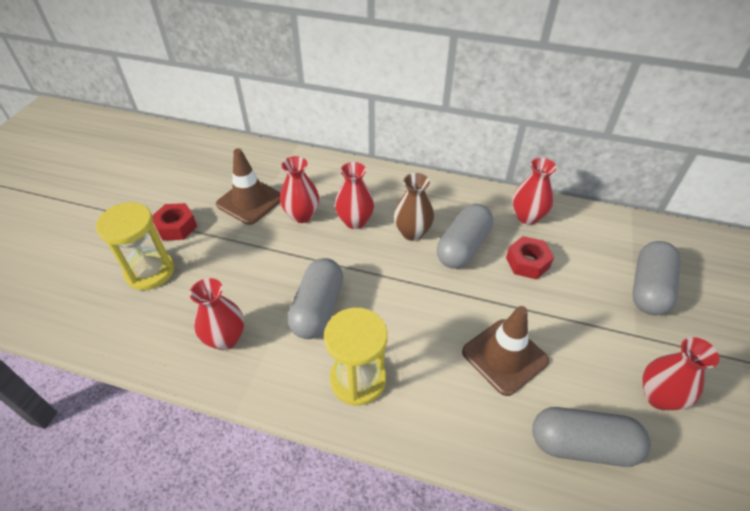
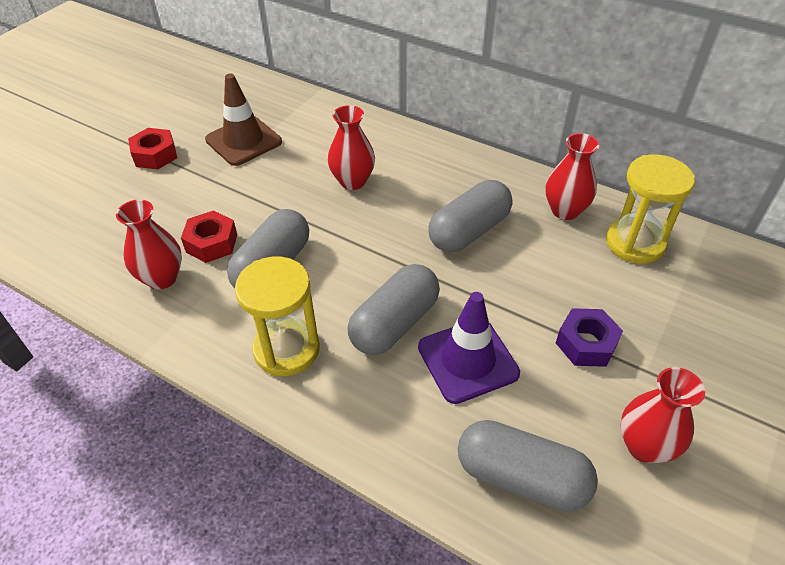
camera: 15 degrees right, 0 degrees up
yellow hourglass [96,202,174,290] -> yellow hourglass moved to [606,155,695,264]
red vase [280,156,319,223] -> none
brown vase [394,173,434,241] -> none
brown traffic cone [462,306,549,396] -> purple traffic cone [418,292,520,404]
red nut [506,236,554,280] -> red nut moved to [181,210,237,263]
grey capsule [632,241,681,315] -> grey capsule moved to [348,264,440,355]
none -> purple nut [556,308,623,367]

